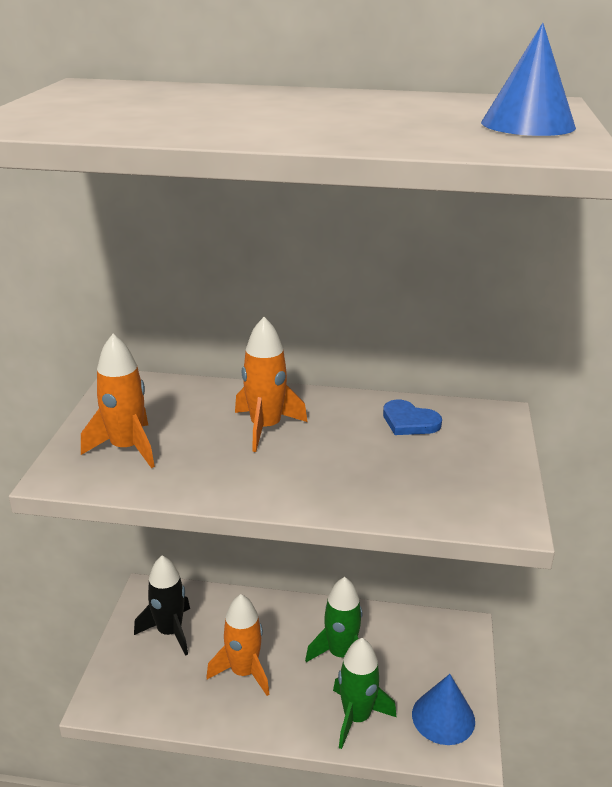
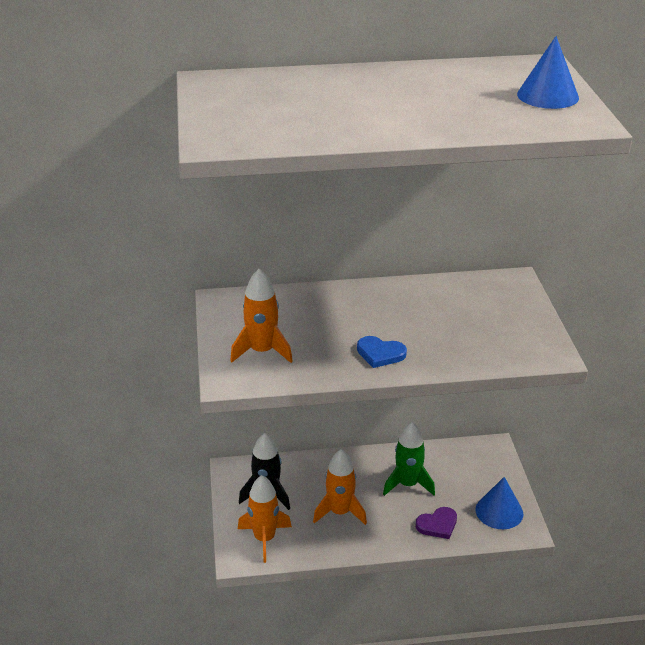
camera: 15 degrees left, 5 degrees up
orange rocket [235,317,307,452] -> orange rocket moved to [238,475,292,563]
green rocket [333,638,396,749] -> purple heart [416,507,457,539]
blue heart [383,400,442,435] -> blue heart moved to [357,336,407,368]

